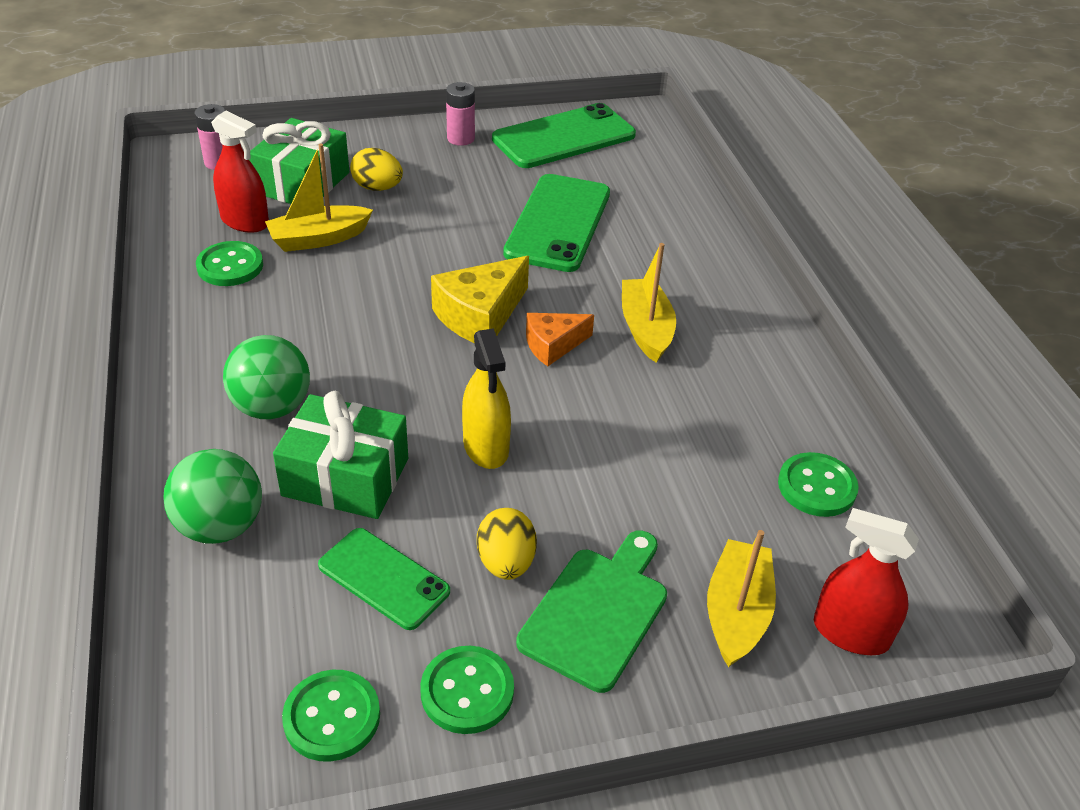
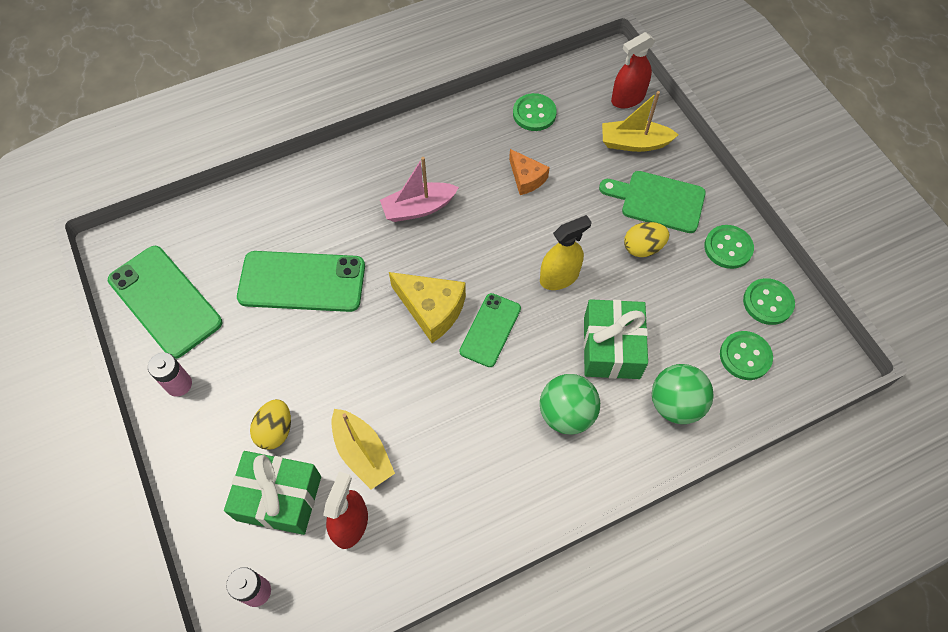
camera: 100 degrees left, 20 degrees up
green button [196,241,263,286] -> green button moved to [720,331,773,380]
green phone [318,528,450,630] -> green phone moved to [459,293,521,367]
orange cheese [526,313,594,366] -> orange cheese moved to [509,149,550,195]
yellow boat [622,243,676,363] -> pink boat [380,157,459,222]
red spray bottle [814,508,919,655] -> red spray bottle turned 45 degrees clockwise [611,32,655,109]

